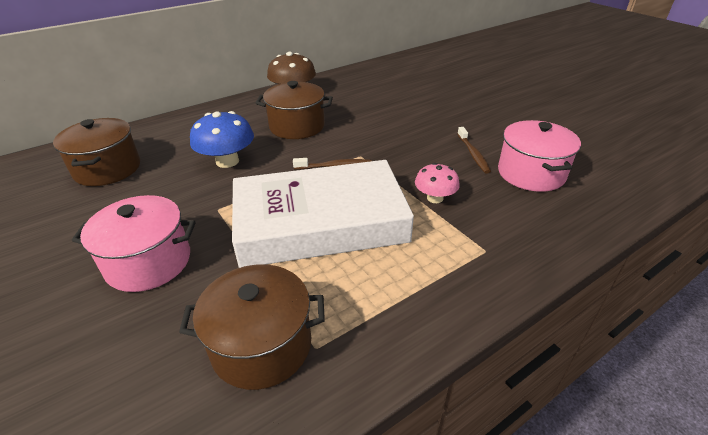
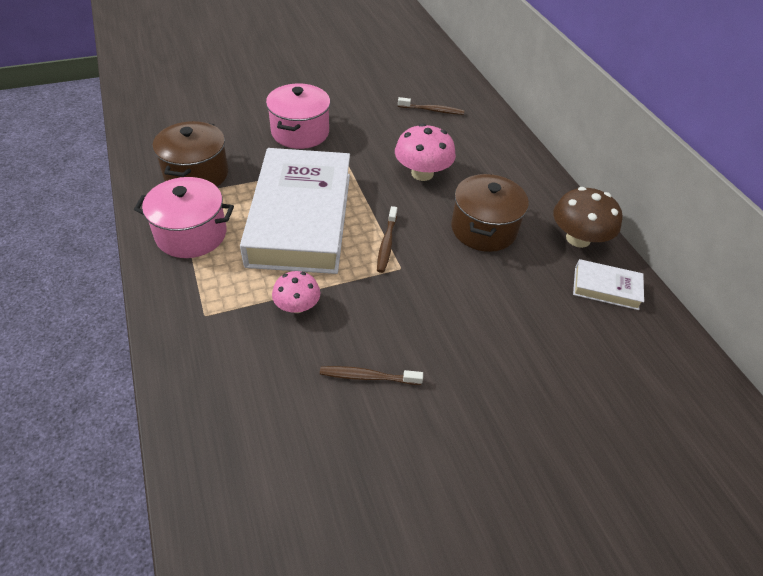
camera: 100 degrees right, 10 degrees up
brown pot [53,118,140,186] -> brown toothbrush [398,97,464,115]
blue mushroom [190,111,254,168] -> pink mushroom [395,123,456,181]
pink pot [498,120,581,192] -> pink pot moved to [134,177,234,258]
none -> white book [573,259,644,310]

